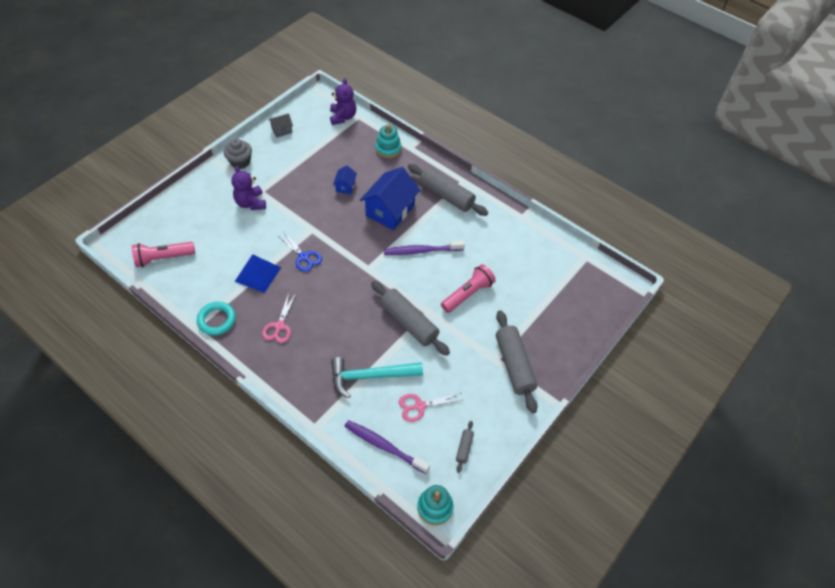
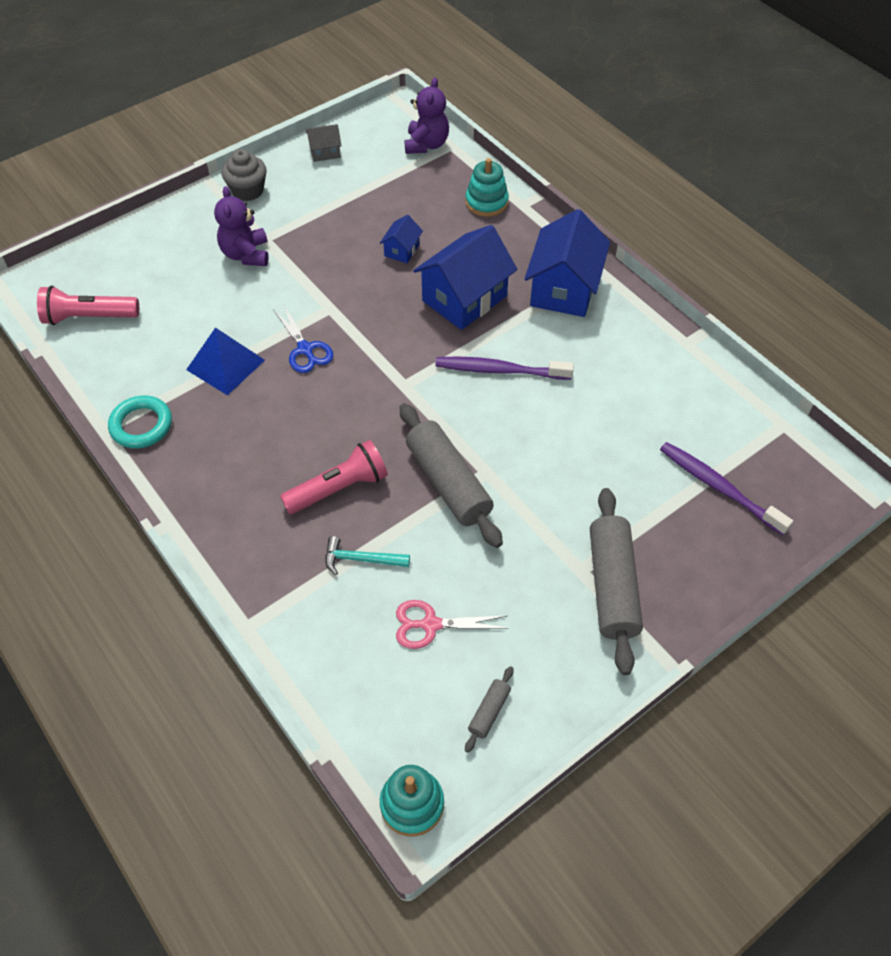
camera: 15 degrees right, 0 degrees up
pink scissors [262,293,296,343] -> none
turquoise hammer [331,357,423,398] -> turquoise hammer [326,536,410,575], size x0.55
purple toothbrush [344,420,430,474] -> purple toothbrush moved to [660,442,793,535]
grey rolling pin [408,164,488,216] -> blue house [525,209,610,317]
pink flashlight [441,264,496,313] -> pink flashlight moved to [280,440,388,514]

